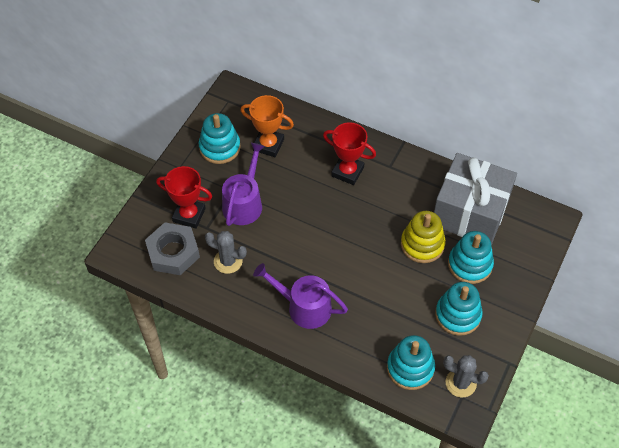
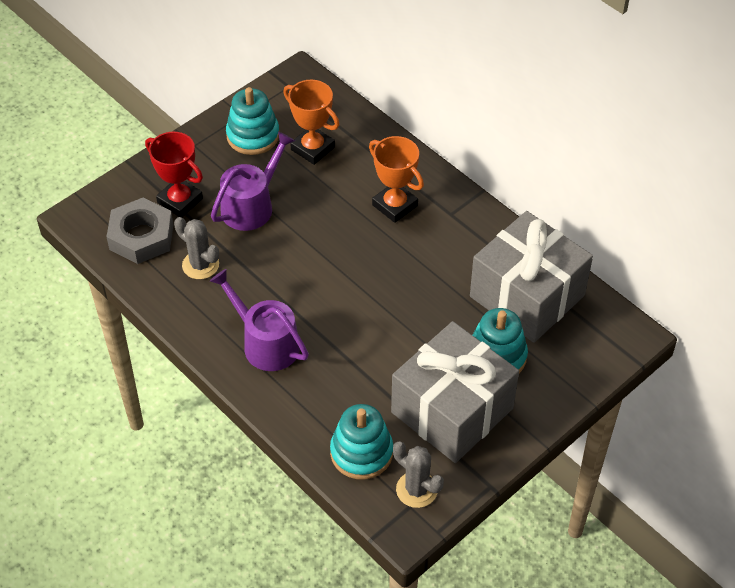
camera: 20 degrees right, 5 degrees down
red trophy [323,122,376,185] -> orange trophy [369,136,424,223]
yellow stacking toy [401,211,446,263] -> none
turquoise stacking toy [435,282,483,336] -> grey gift [391,321,519,463]

